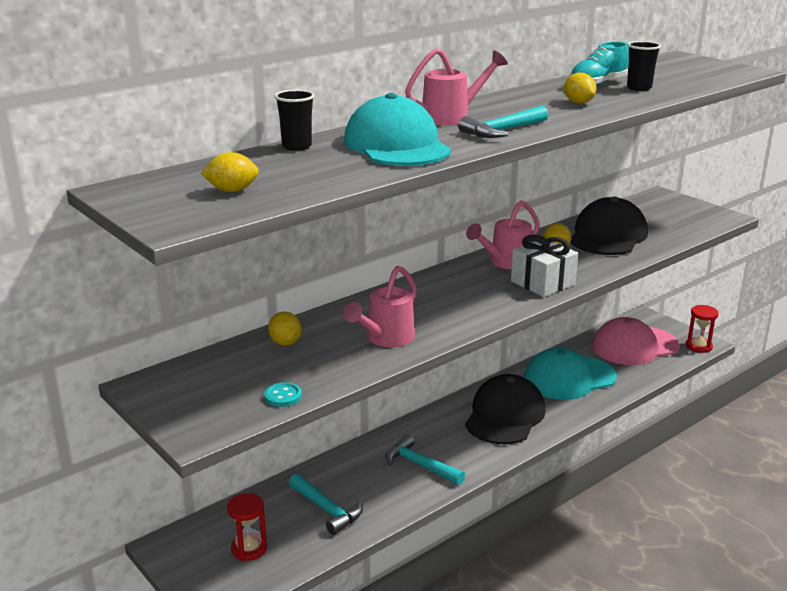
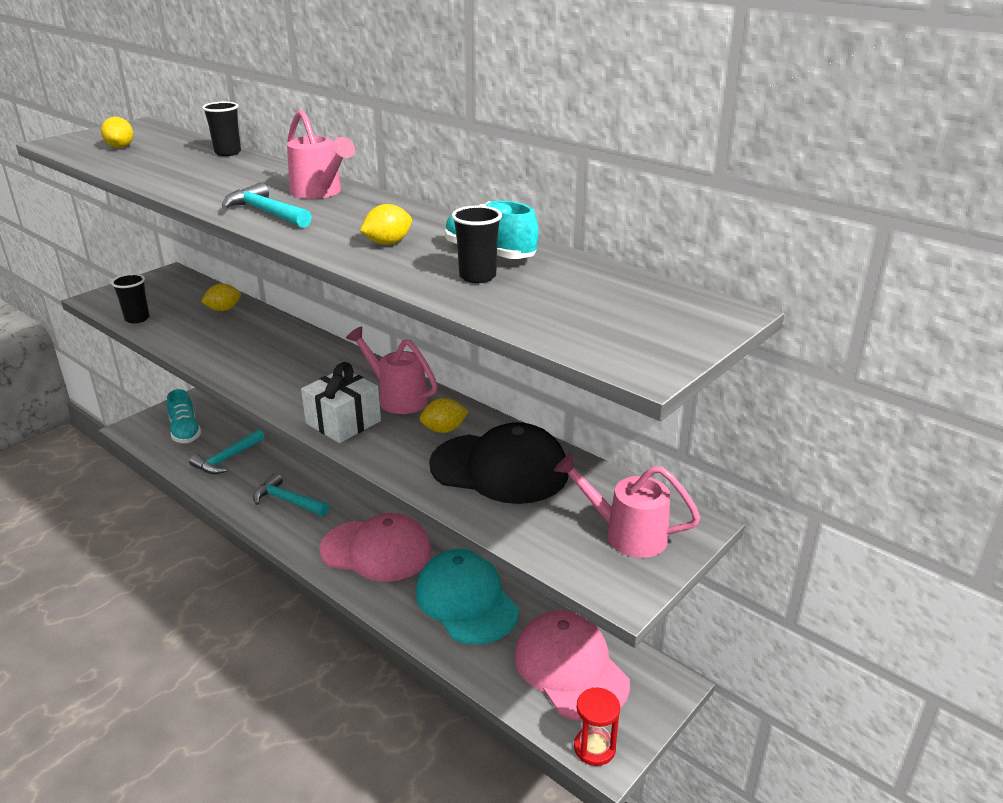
camera: 80 degrees right, 5 degrees up
red hourglass [227,493,267,561] -> turquoise shoe [167,389,202,443]
turquoise button [264,382,302,407] -> black cup [111,274,150,323]
pink watering can [343,266,417,347] -> pink watering can moved to [554,453,701,558]
turquoise cap [344,93,451,166] -> none
turquoise hammer [386,435,465,485] -> turquoise hammer turned 90 degrees counterclockwise [253,473,329,516]
black cap [465,374,546,444] -> pink cap [320,513,432,582]

